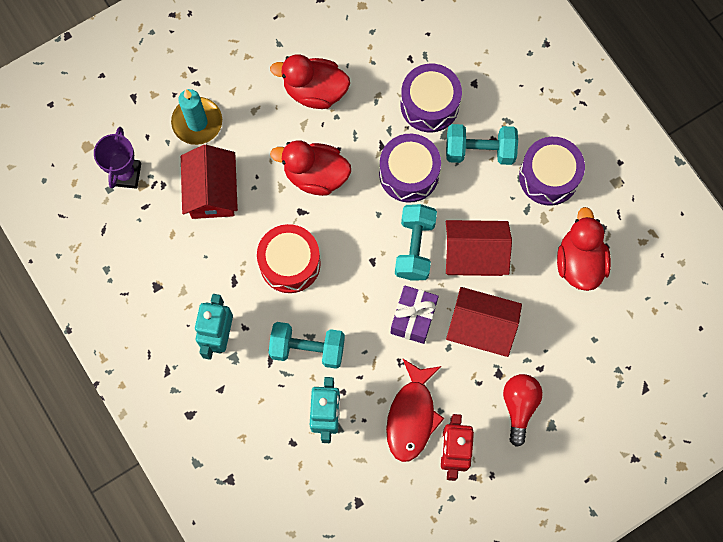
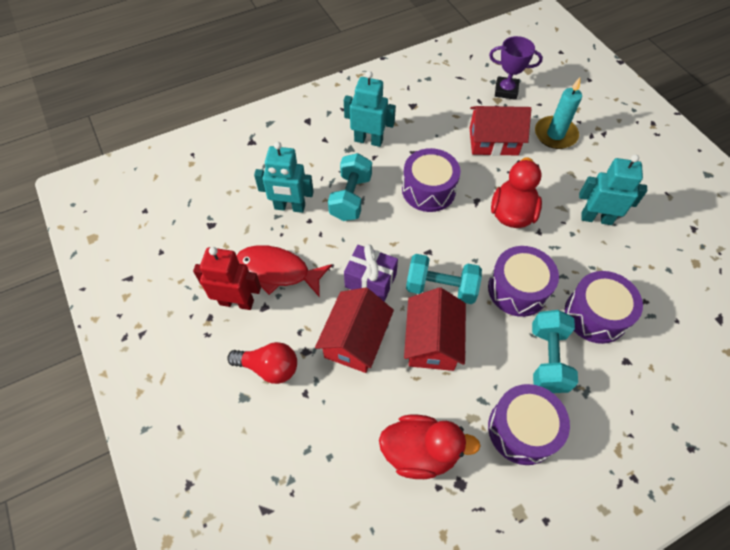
camera: 95 degrees right, 15 degrees down
red drum [257,224,321,293] -> purple drum [402,148,460,212]
red duck [270,54,350,109] -> turquoise robot [579,154,647,225]

